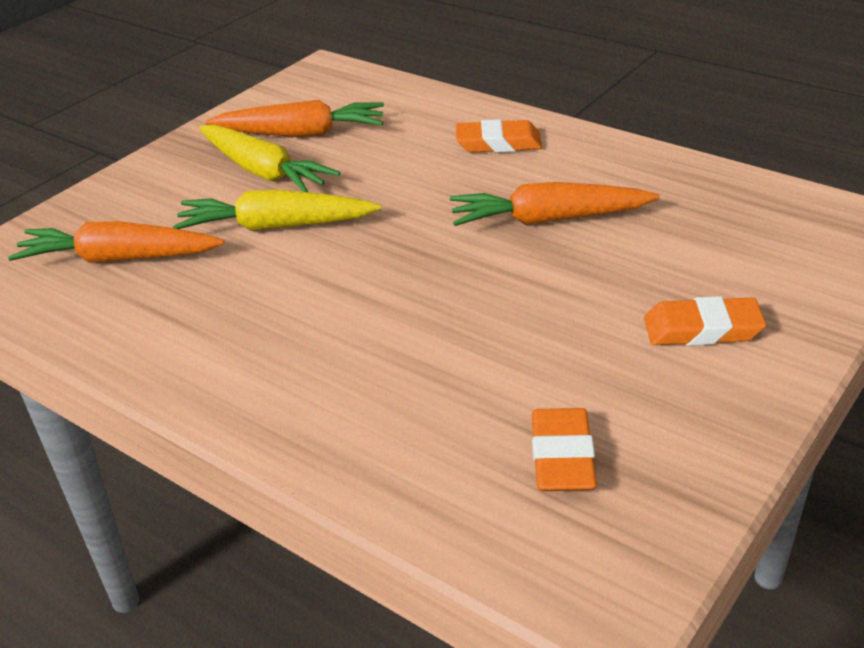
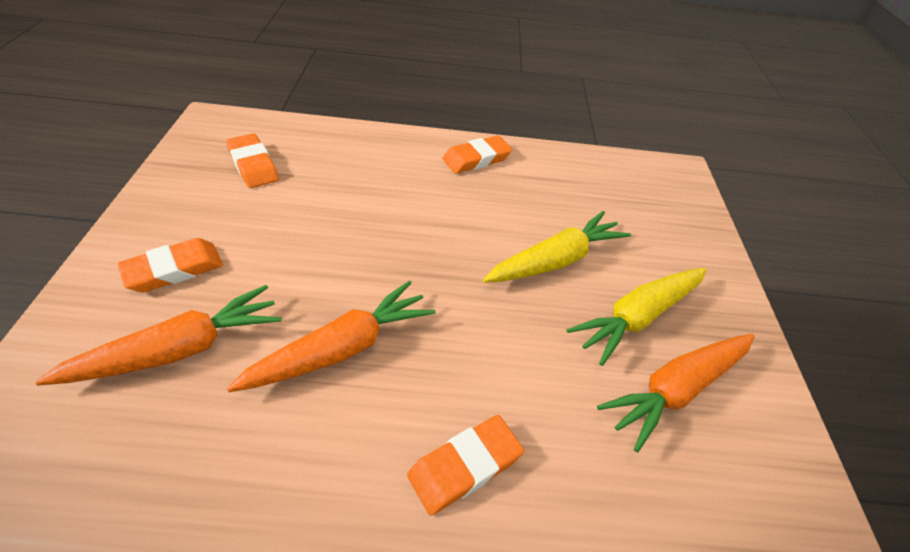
camera: 140 degrees right, 10 degrees up
orange carrot [8,221,224,263] -> orange carrot moved to [35,285,282,386]
yellow carrot [199,124,340,192] -> yellow carrot turned 45 degrees counterclockwise [566,268,707,366]
none -> orange eraser [442,135,512,174]

